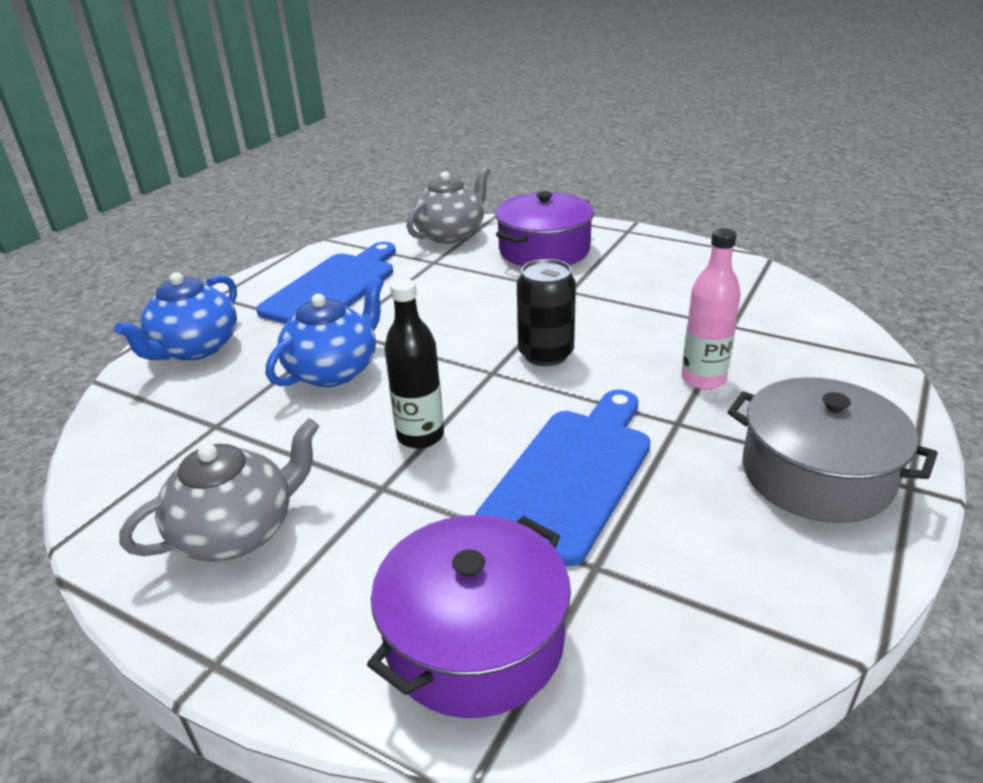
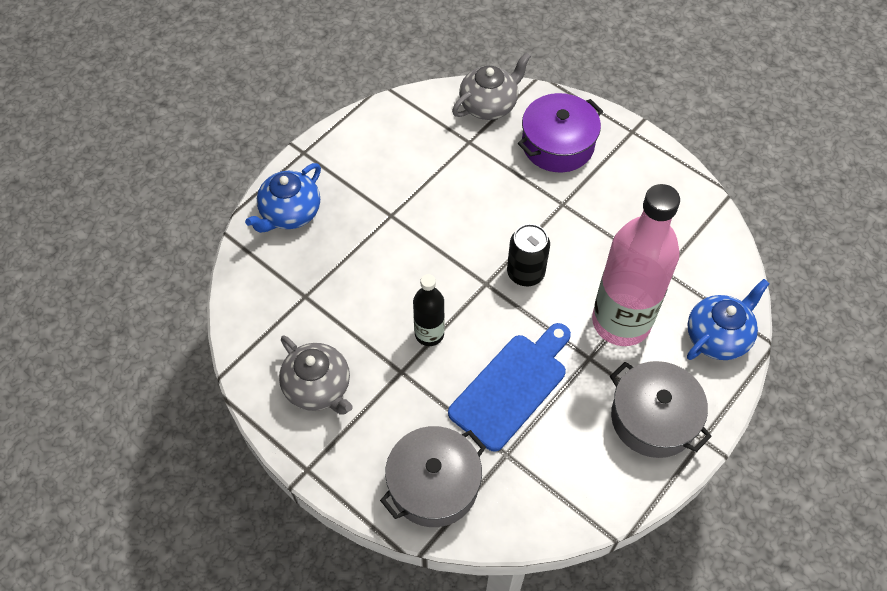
camera: 10 degrees right, 25 degrees up
grey teapot [119,418,319,562] -> grey teapot turned 75 degrees clockwise [279,336,353,415]
blue cutting board [256,242,396,324] -> none
blue teapot [266,277,384,387] -> blue teapot moved to [687,279,770,360]
purple pot [367,515,571,718] -> grey pot [380,426,486,527]
pink bottle [681,228,741,390] -> pink bottle [592,184,680,346], size x2.04

